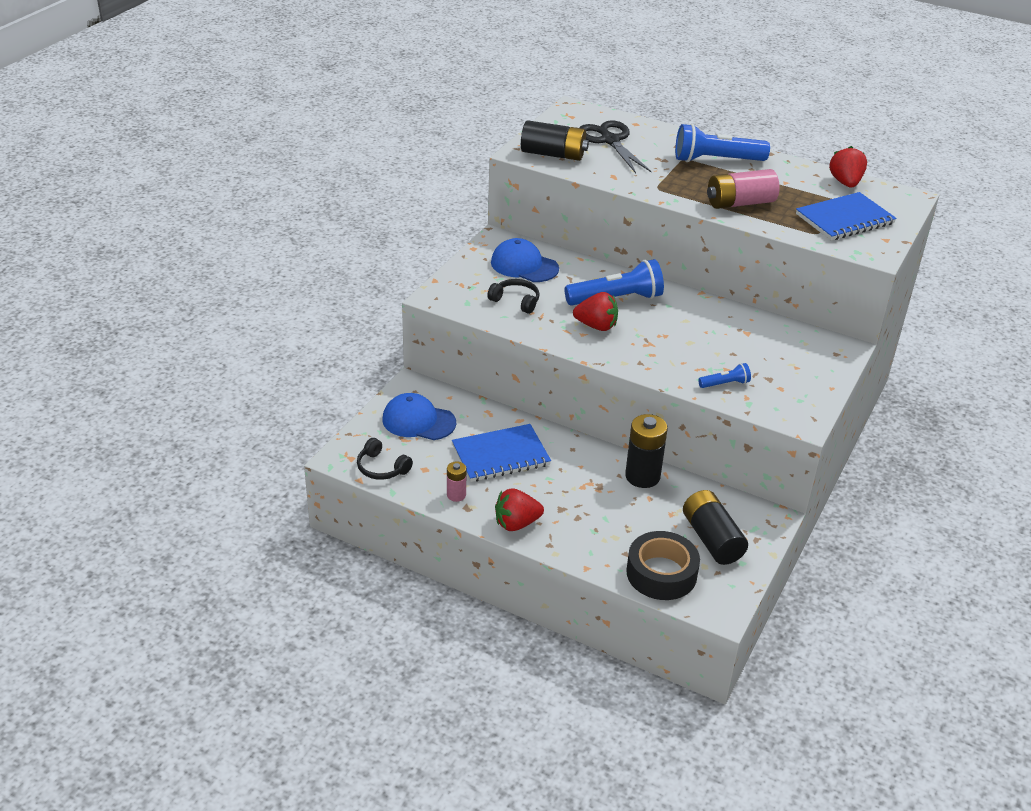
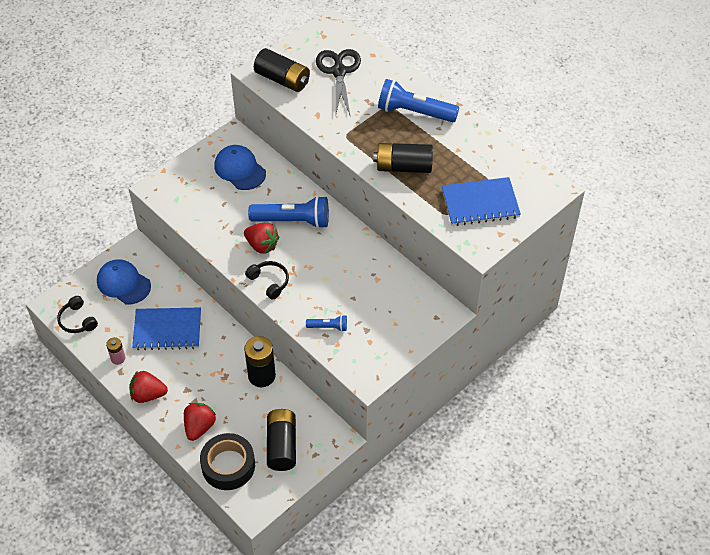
camera: 20 degrees right, 15 degrees up
black headphones [487,279,540,314] -> black headphones moved to [245,261,289,300]
pink battery [707,169,780,209] -> black battery [373,143,433,173]
red strawberry [829,146,867,188] -> red strawberry moved to [184,403,216,441]

